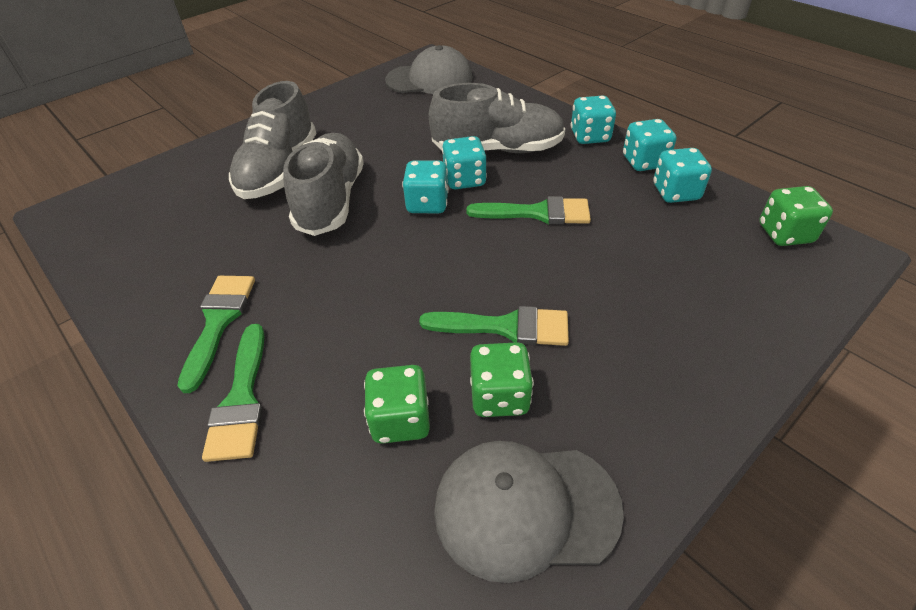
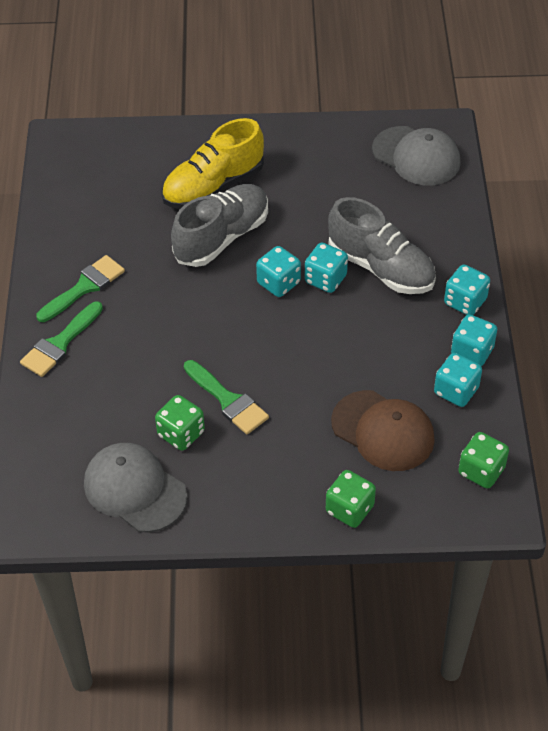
camera: 40 degrees right, 5 degrees up
grey shoe [229,81,316,199] -> yellow shoe [161,118,264,209]
green dice [364,365,430,444] -> green dice moved to [326,470,376,528]
green brush [467,196,591,224] -> none
none -> brown cap [331,390,435,471]

